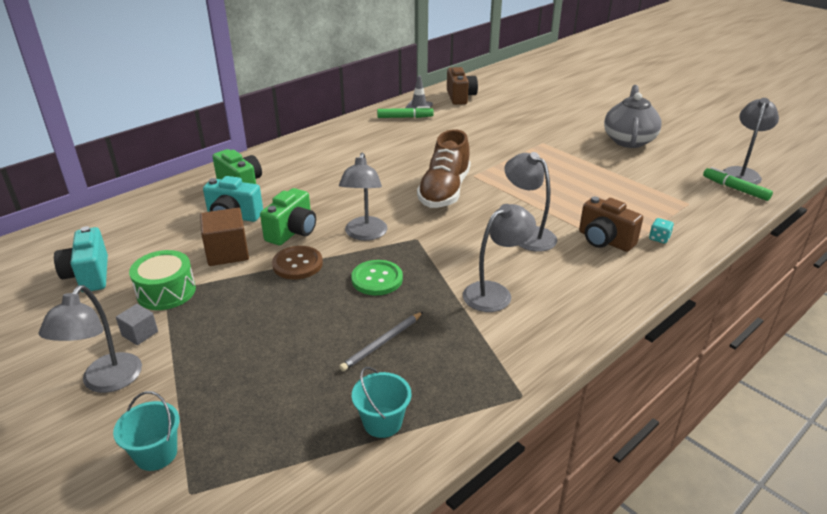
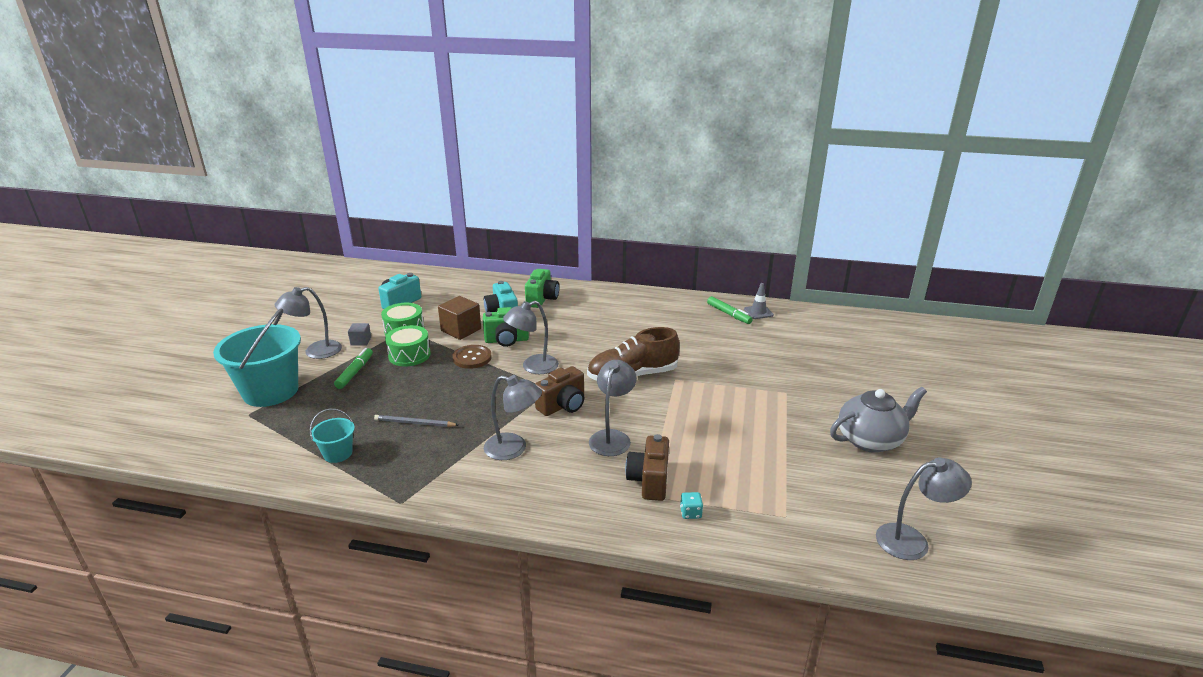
camera: 55 degrees right, 5 degrees down
turquoise bucket [113,391,180,471] -> turquoise bucket [213,308,301,407], size x2.13
green button [351,260,403,295] -> none
brown camera [447,67,478,105] -> brown camera moved to [535,366,584,416]
green marker [703,167,773,201] -> green marker moved to [334,348,373,389]
none -> green drum [385,325,431,366]

